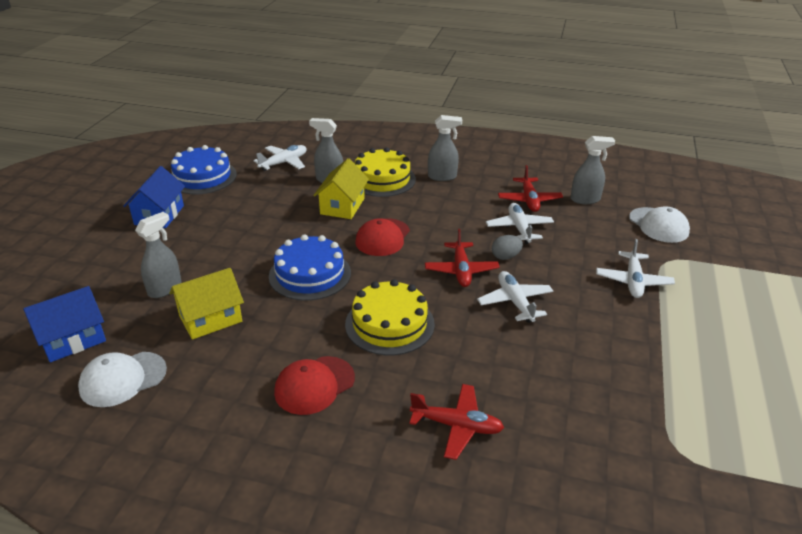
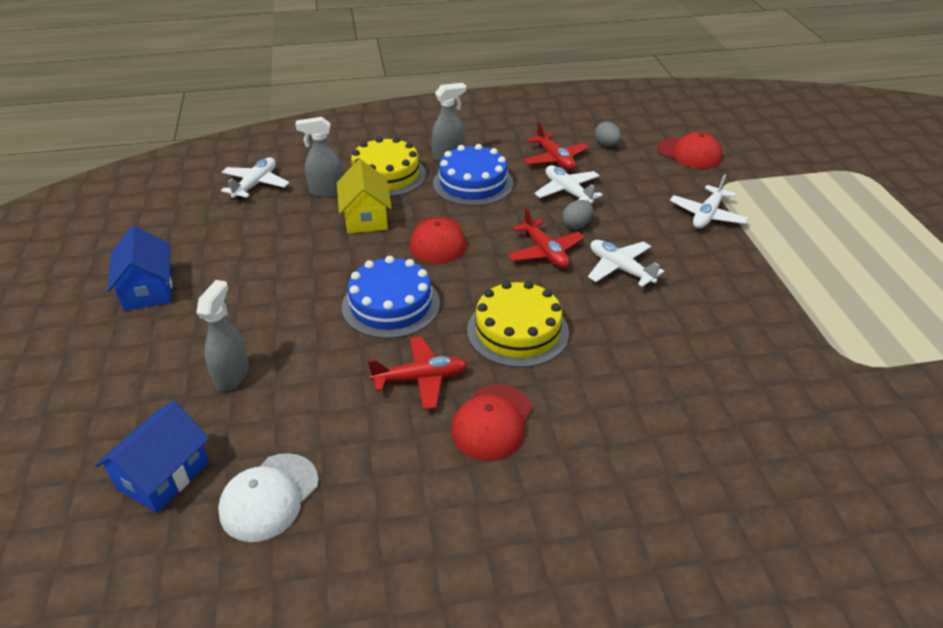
camera: 25 degrees left, 5 degrees up
yellow house [169,268,244,340] -> none
blue cake [171,145,237,194] -> blue cake moved to [433,144,513,206]
red plane [409,384,504,460] -> red plane moved to [368,336,468,410]
grey spray bottle [570,136,615,204] -> grey egg [595,122,621,146]
white plane [596,239,675,298] -> white plane turned 45 degrees clockwise [670,174,749,228]
white cap [629,206,690,243] -> red cap [657,132,722,169]

